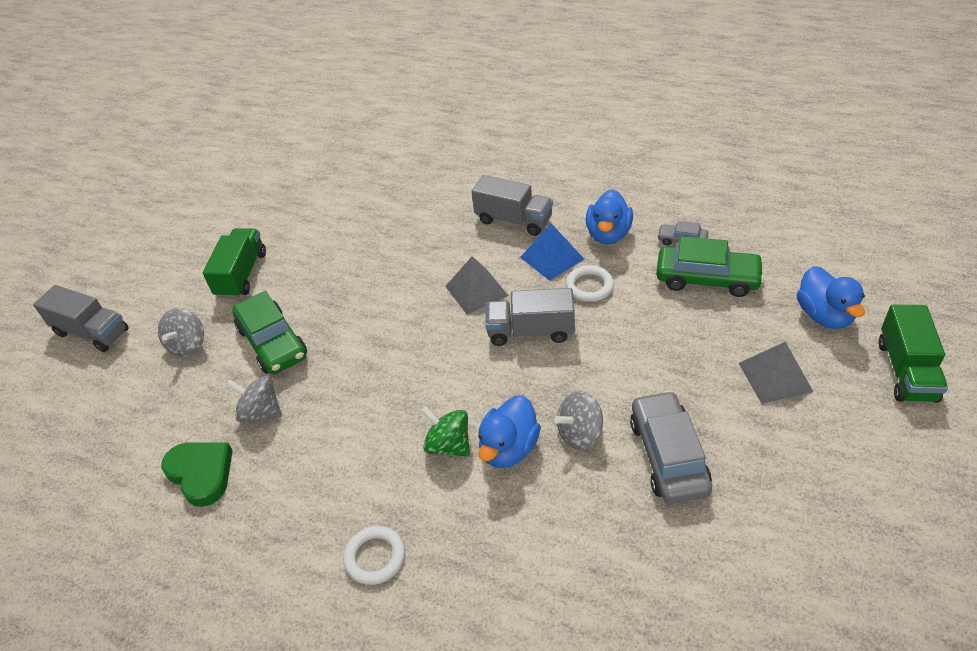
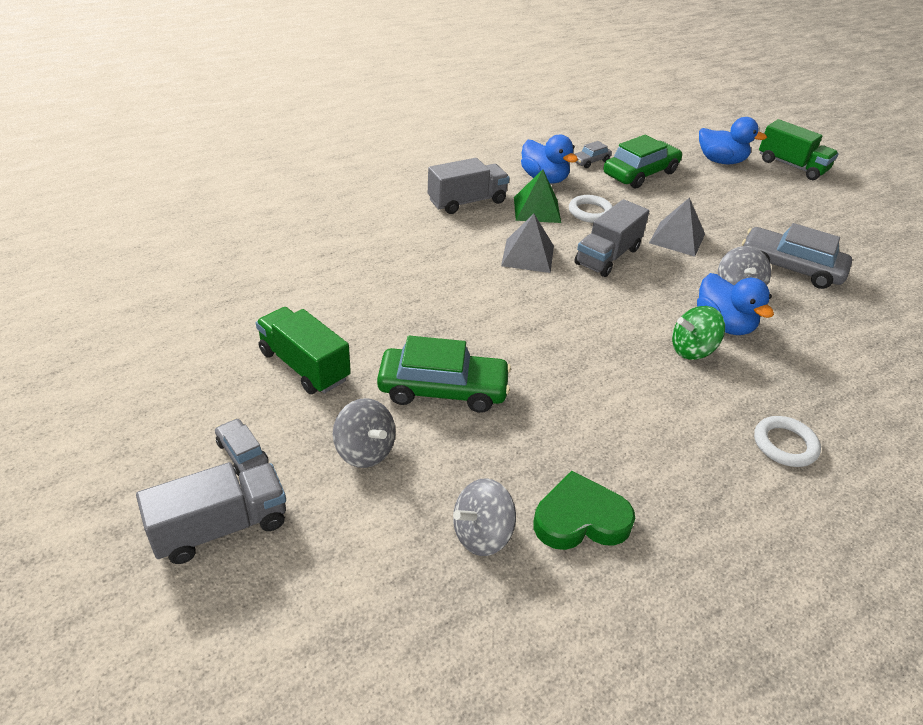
camera: 60 degrees left, 5 degrees down
grey spinning top [226,376,282,423] -> grey spinning top moved to [453,478,516,556]
blue pyramid [520,223,584,281] -> green pyramid [514,169,561,223]
grey pyramid [739,341,813,404] -> grey pyramid moved to [649,197,705,257]
none -> grey car [215,418,269,476]

